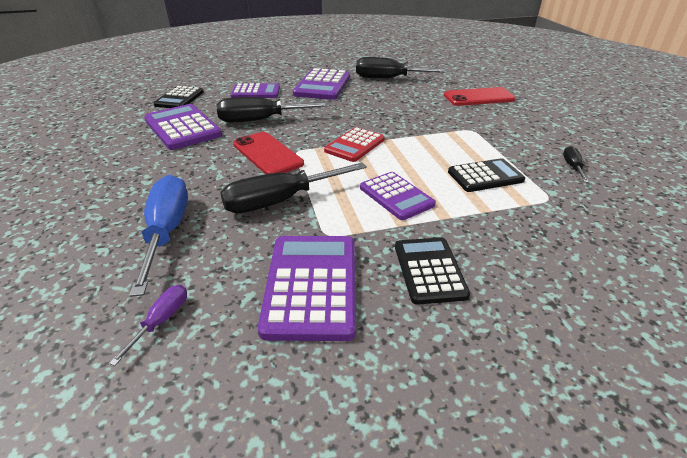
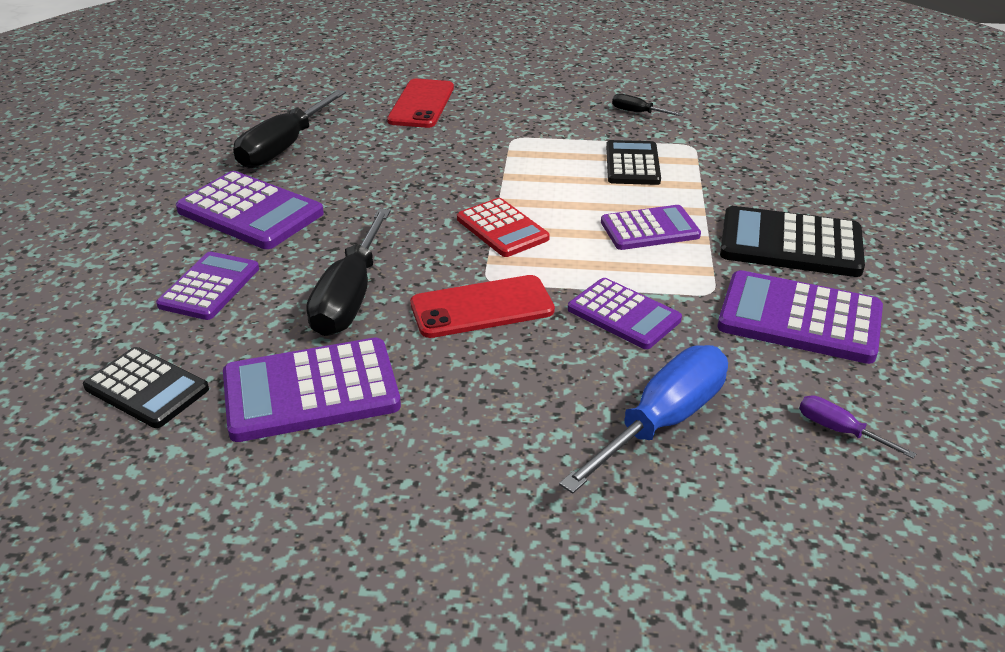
camera: 70 degrees left, 0 degrees up
blue screwdriver [129,175,188,297] -> blue screwdriver turned 120 degrees clockwise [559,345,728,494]
black screwdriver [220,162,367,213] -> purple calculator [568,278,682,349]
black calculator [395,237,470,305] -> black calculator [720,206,865,277], size x1.51

